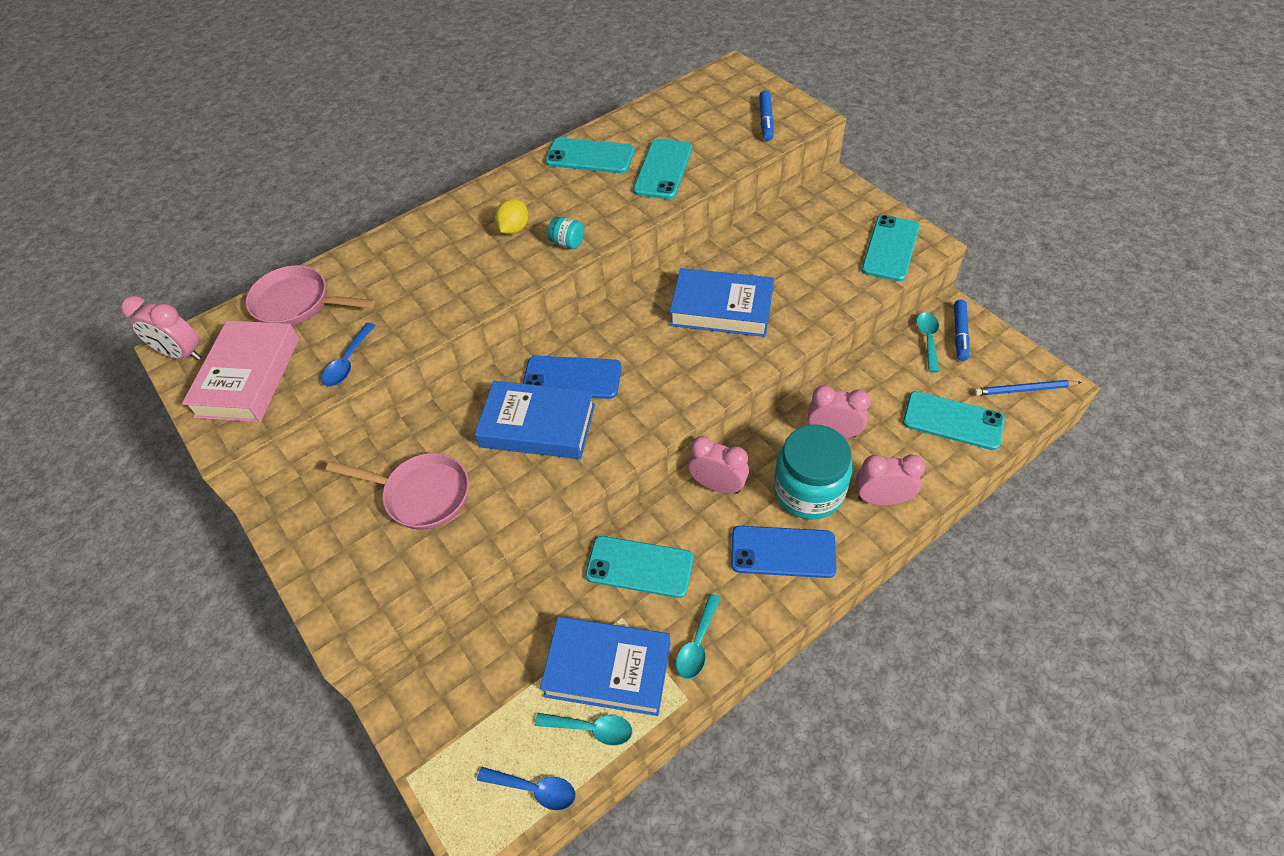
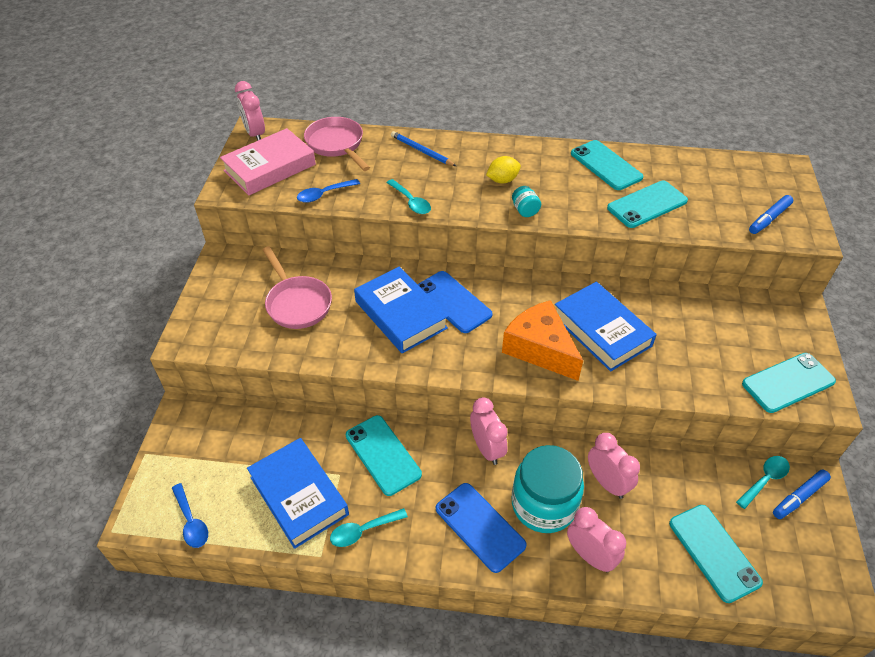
camera: 40 degrees right, 5 degrees down
turquoise spoon [535,713,632,746] -> turquoise spoon moved to [386,179,431,214]
blue pencil [974,380,1082,396] -> blue pencil moved to [391,131,456,166]
none -> orange cheese [502,300,583,381]

